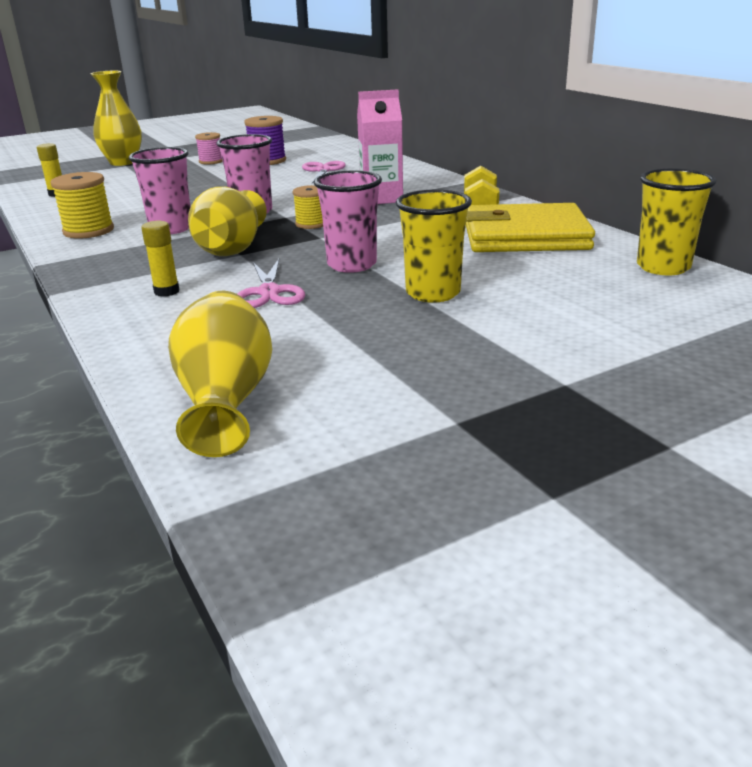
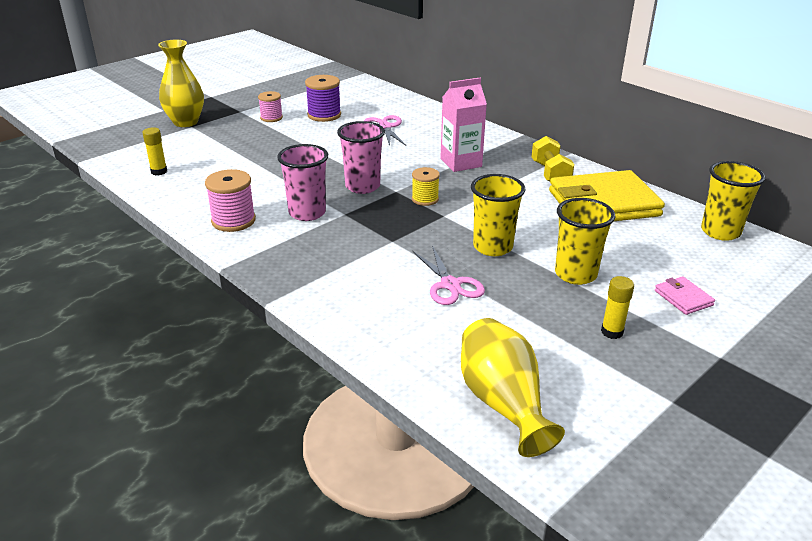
camera: 15 degrees left, 5 degrees up
yellow spool [50,172,114,239] -> pink spool [205,169,256,232]
yellow glue stick [141,221,180,297] -> yellow glue stick moved to [601,276,634,339]
yellow vase [188,186,267,256] -> none
pink cup [314,170,382,273] -> yellow cup [471,174,525,256]
none -> pink wallet [655,276,715,315]

